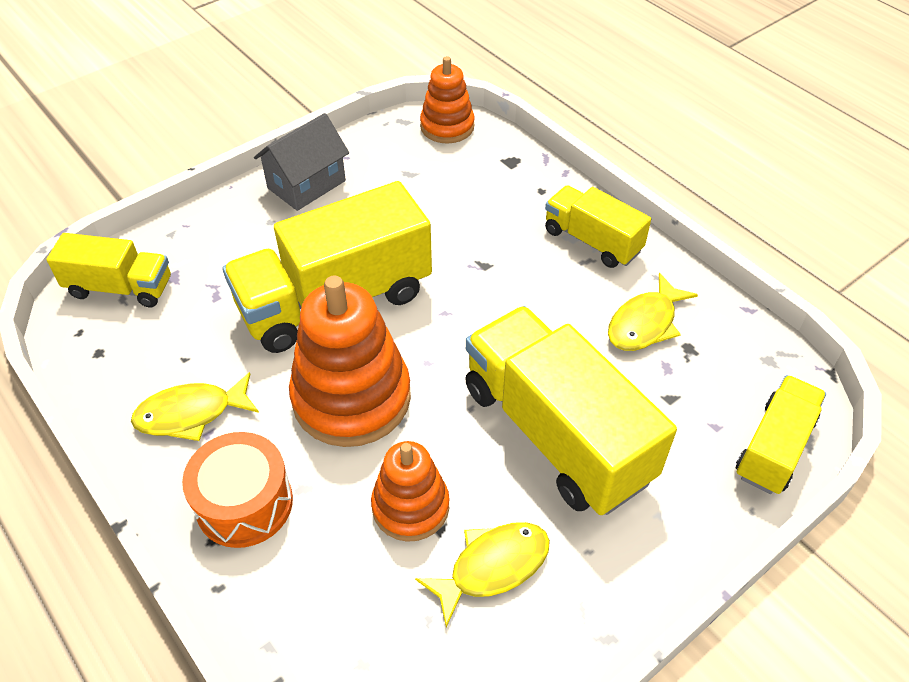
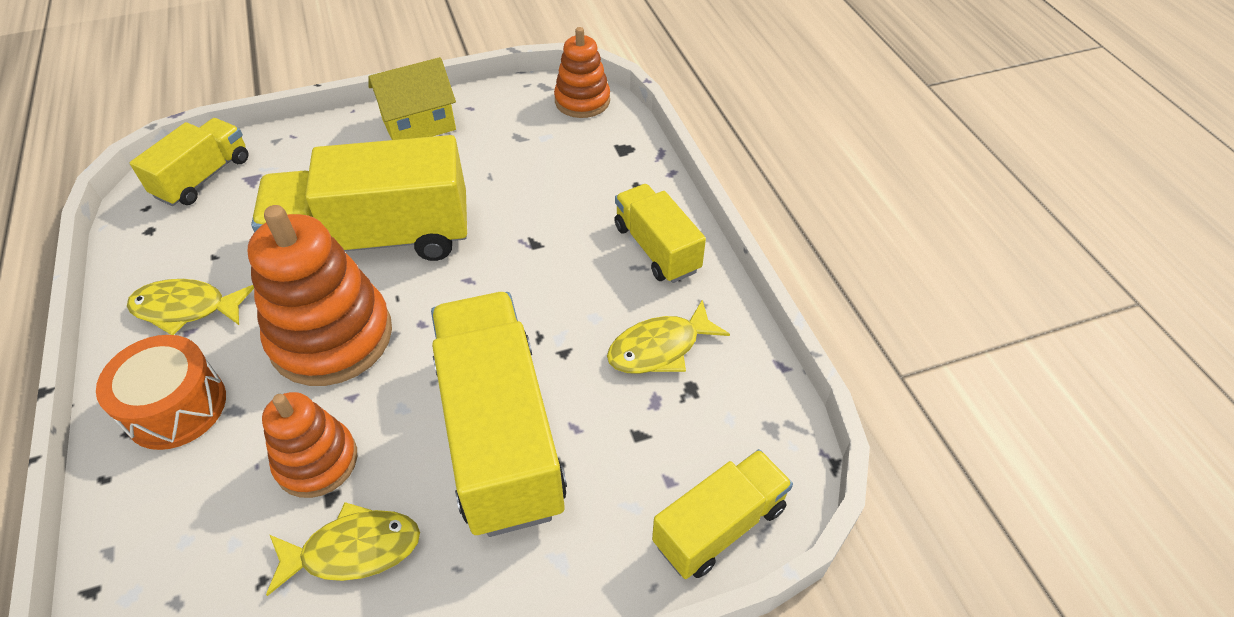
camera: 20 degrees right, 0 degrees up
yellow truck [46,233,171,307] -> yellow truck turned 90 degrees counterclockwise [130,118,249,206]
grey house [254,113,349,211] -> yellow house [369,57,456,140]

